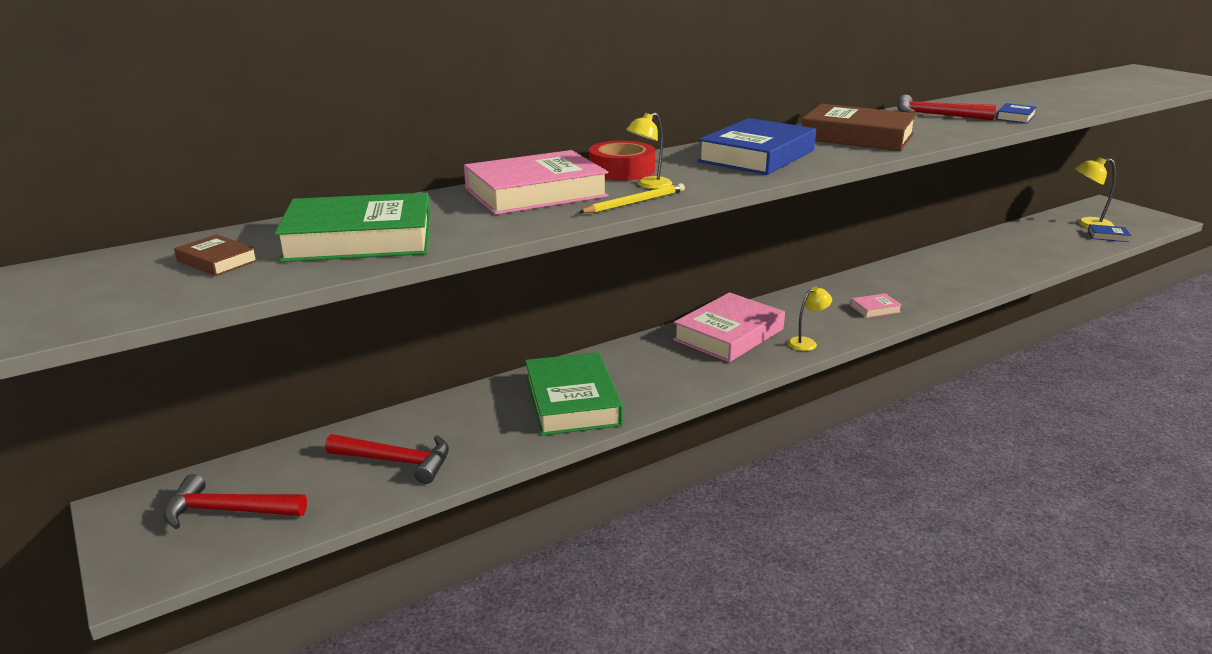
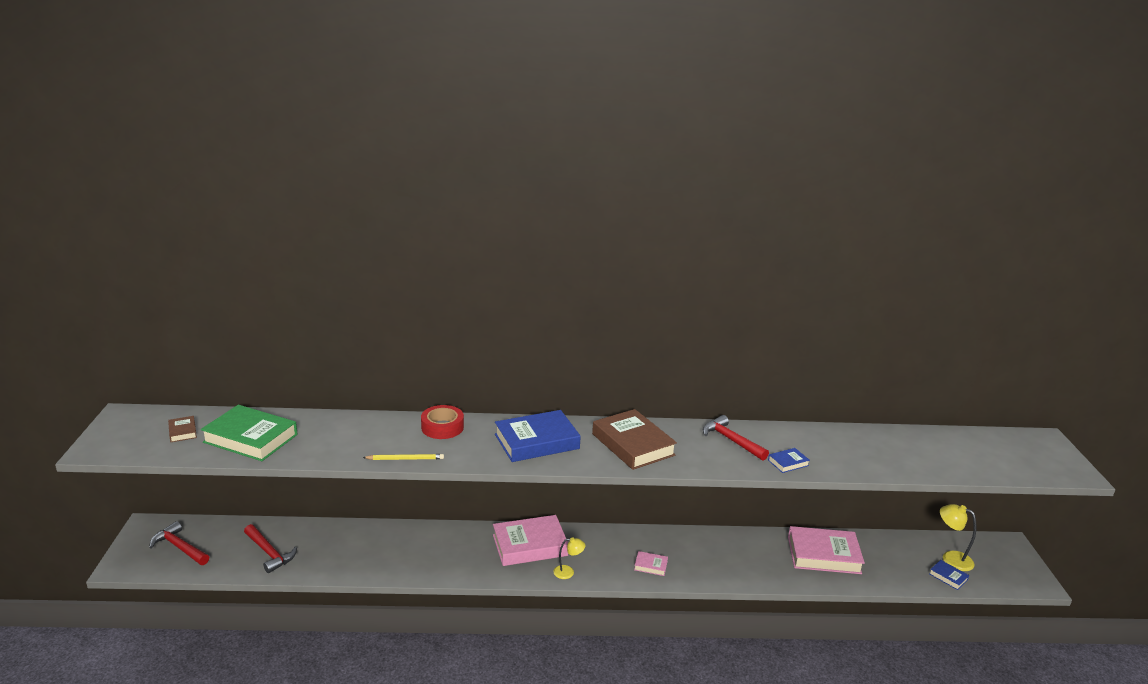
camera: 30 degrees right, 0 degrees up
pink book [464,150,609,215] -> pink book moved to [788,526,865,574]
green book [525,352,623,436] -> none
yellow lamp [626,113,672,189] -> none

